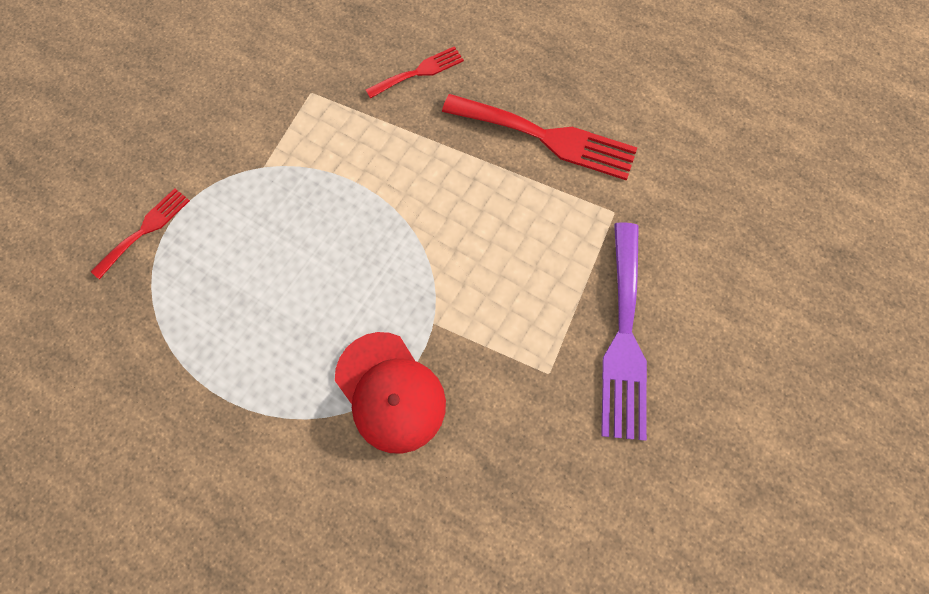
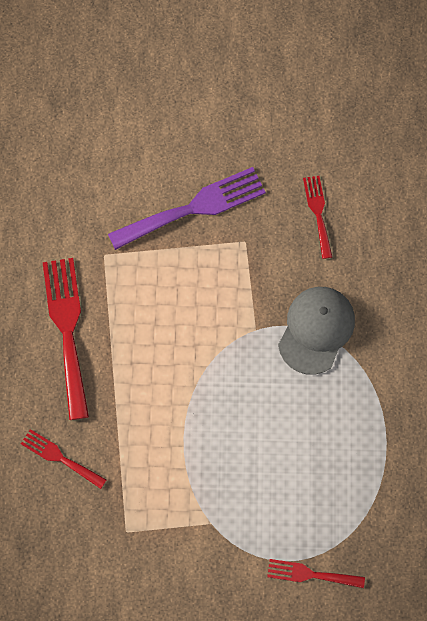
camera: 120 degrees left, 0 degrees up
red cap [335,332,446,454] -> grey cap [278,287,355,375]
none -> red fork [303,176,332,259]

